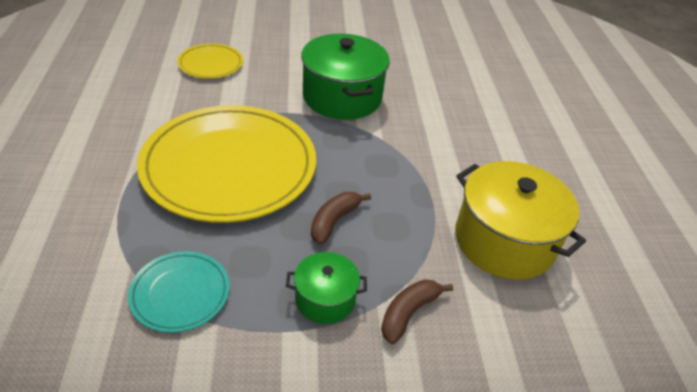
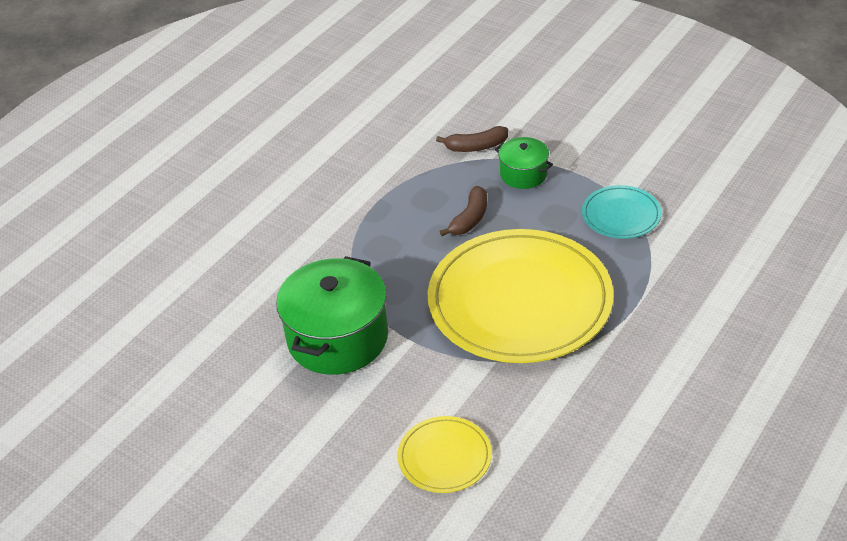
camera: 135 degrees left, 0 degrees up
brown banana [311,192,371,245] -> brown banana turned 45 degrees counterclockwise [440,186,487,236]
yellow pot [455,161,586,280] -> none

